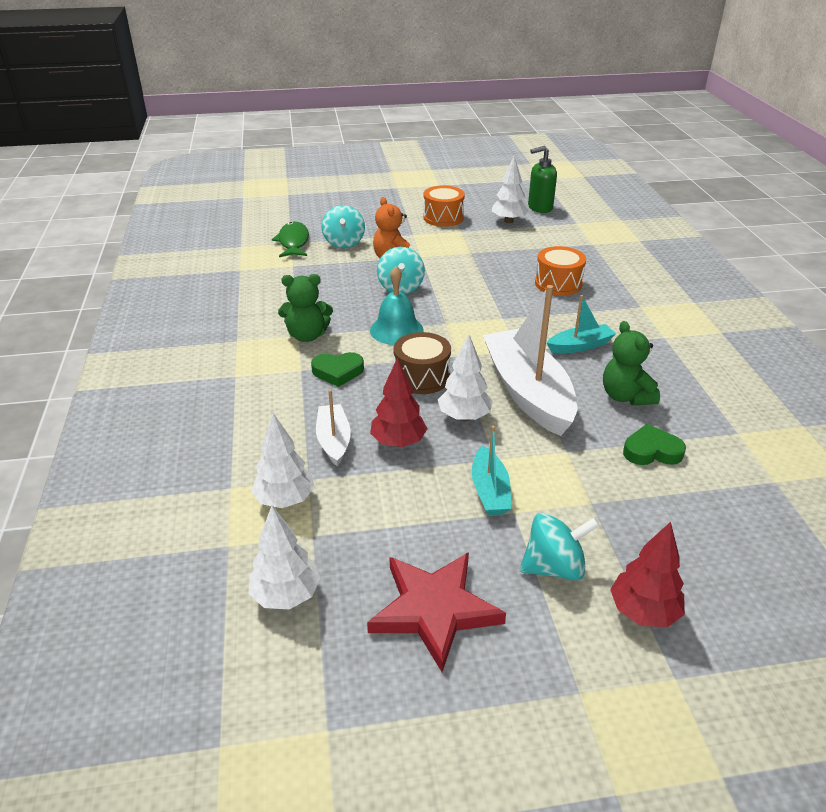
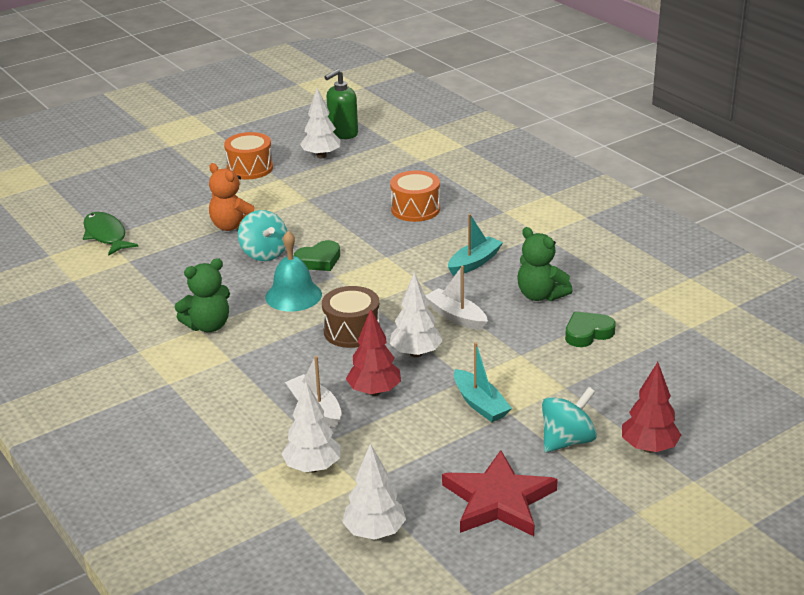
camera: 25 degrees left, 5 degrees down
green heart [311,352,364,387] -> green heart moved to [294,240,340,271]
turquoise spinning top [322,205,365,248] -> none
white boat [483,285,577,436] -> white boat [425,266,488,330], size x0.50

